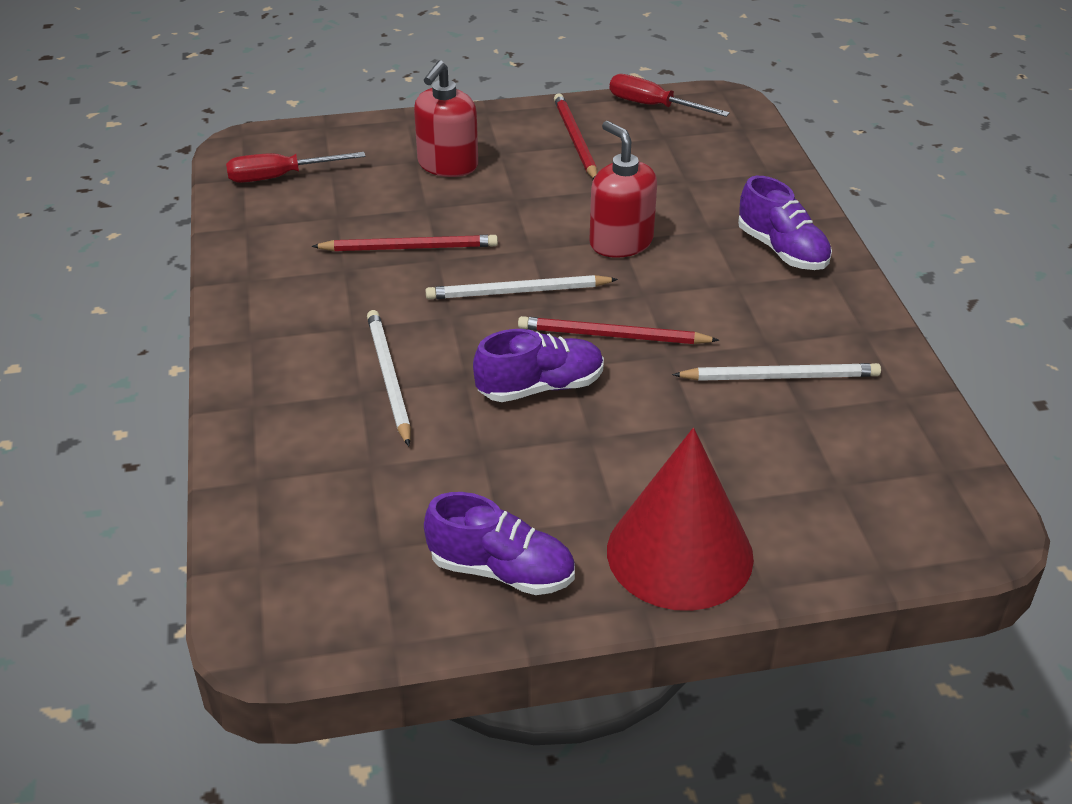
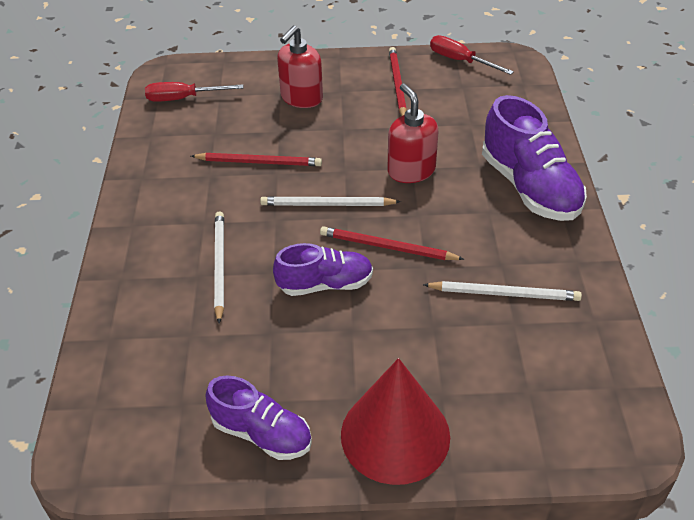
camera: 10 degrees right, 5 degrees up
purple shoe [738,176,832,270] -> purple shoe [482,95,587,221], size x1.60

